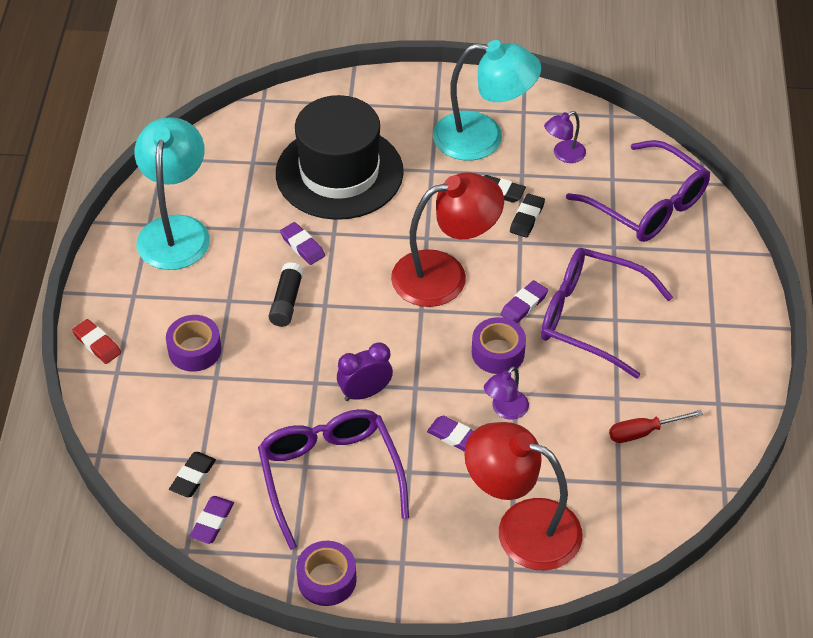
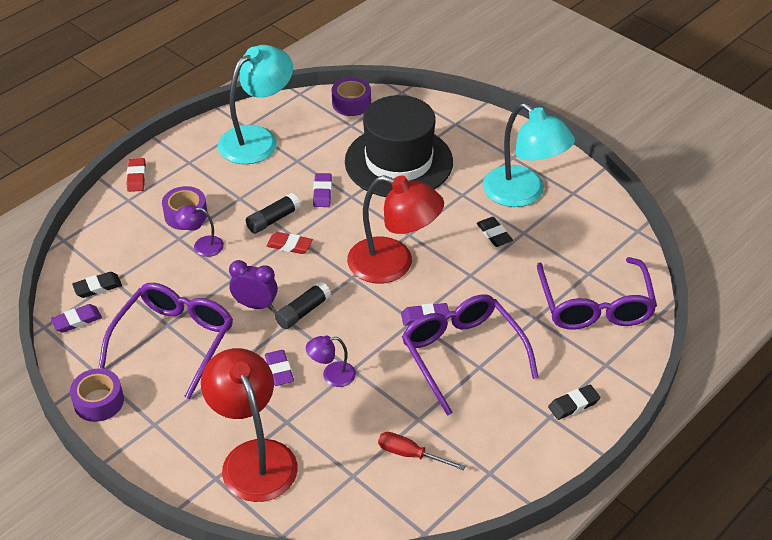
camera: 40 degrees right, 5 degrees down
purple tape [472,317,526,374] -> purple tape moved to [332,78,371,116]
black eraser [510,193,545,238] -> black eraser moved to [548,385,601,420]
purple lamp [544,111,586,163] -> purple lamp moved to [175,205,224,257]
none -> red eraser [267,232,313,254]
none -> black glue stick [275,281,331,329]

